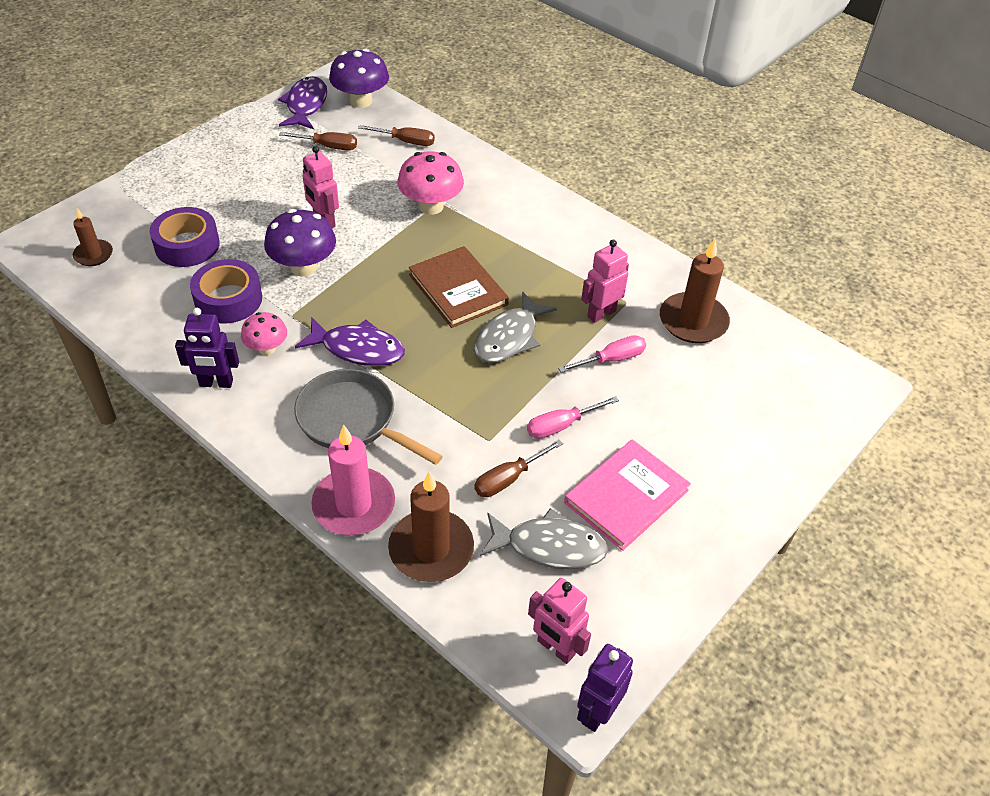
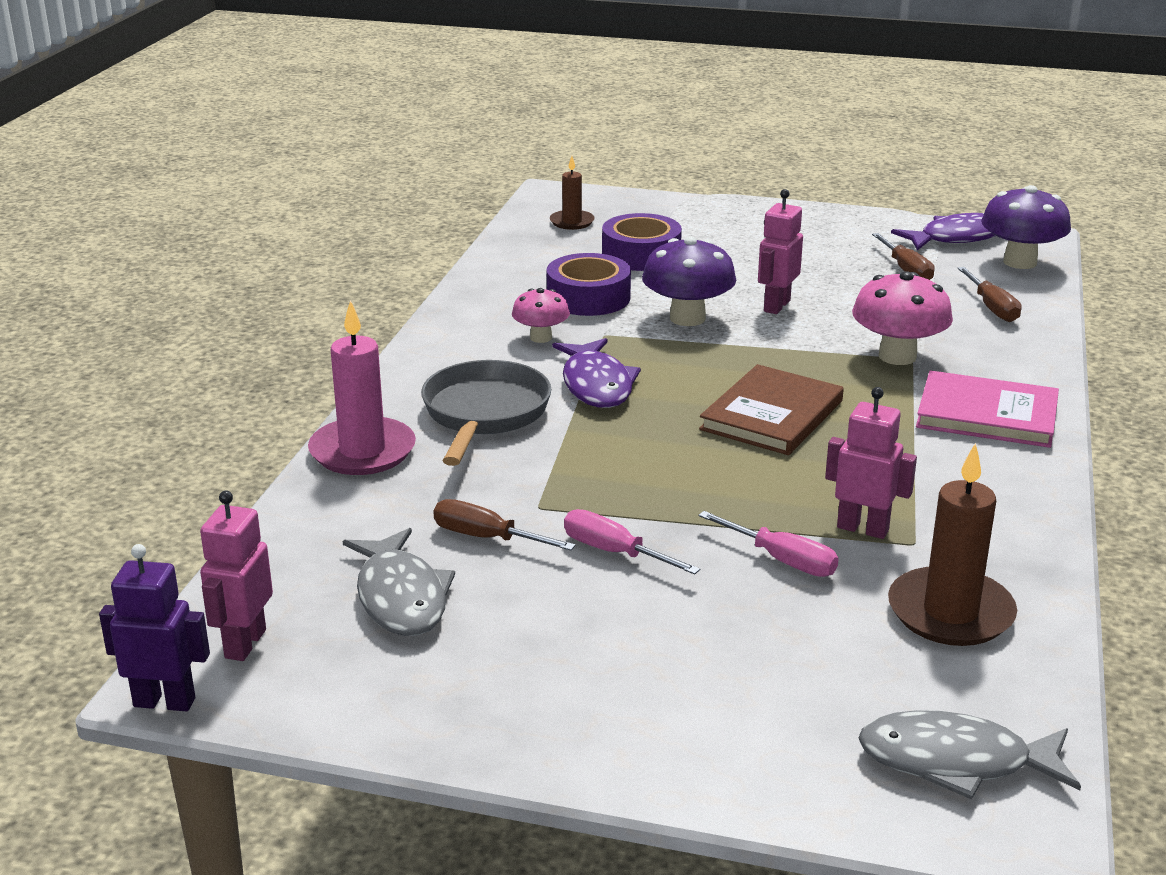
camera: 65 degrees right, 20 degrees down
purple robot [175,308,239,388] -> none
brown candle [388,471,474,582] -> none
grey fish [474,291,557,363] -> grey fish moved to [859,710,1081,800]
pink book [564,439,691,551] -> pink book moved to [916,370,1059,448]

